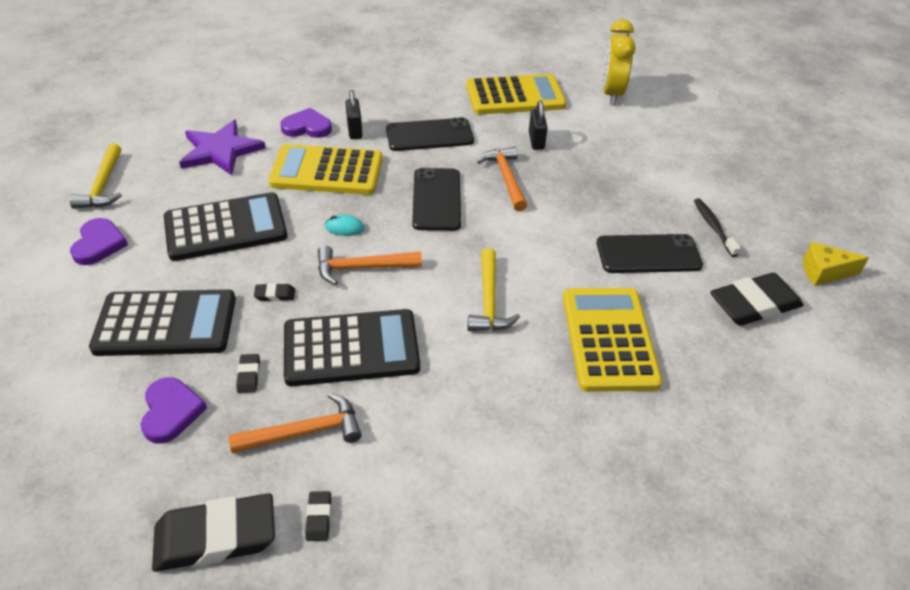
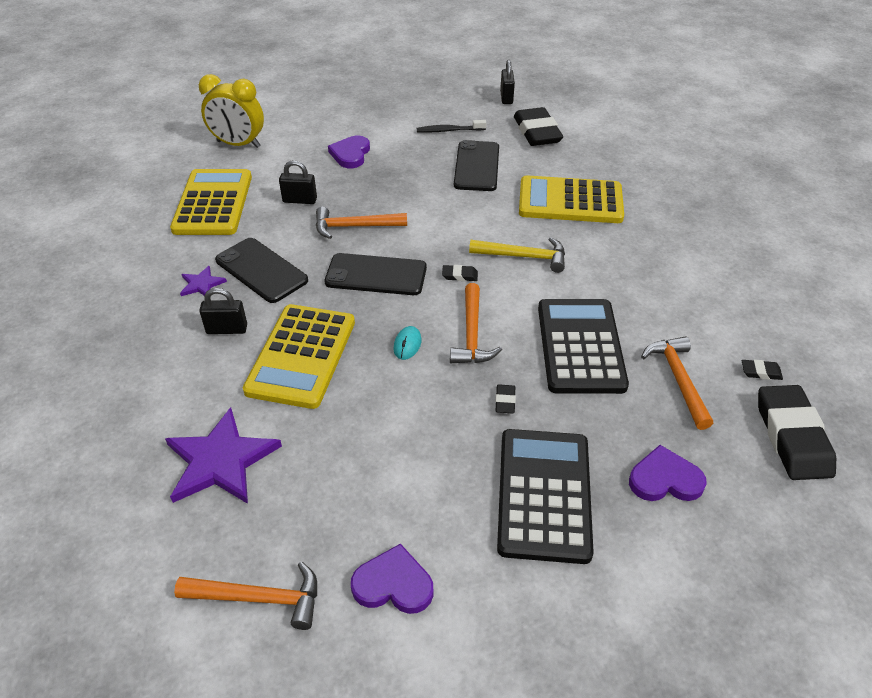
camera: 80 degrees left, 0 degrees up
yellow hammer [70,143,122,209] -> orange hammer [174,562,317,630]
black calculator [164,192,288,261] -> none
black eraser [236,354,260,393] -> black eraser moved to [442,265,478,281]
purple heart [280,108,332,138] -> purple heart moved to [328,136,370,168]
black phone [386,117,474,151] -> black phone turned 45 degrees counterclockwise [215,238,308,303]
yellow cheese [803,242,869,286] -> black padlock [500,60,515,104]
none -> purple star [180,266,227,296]

